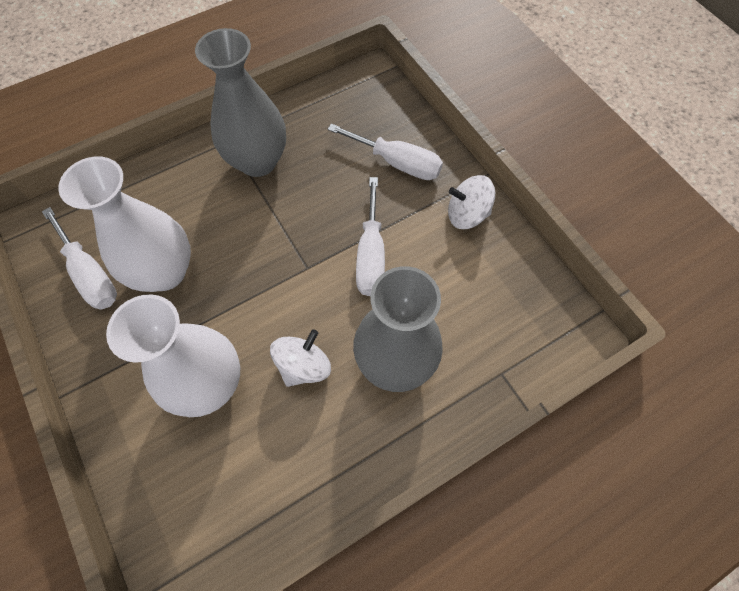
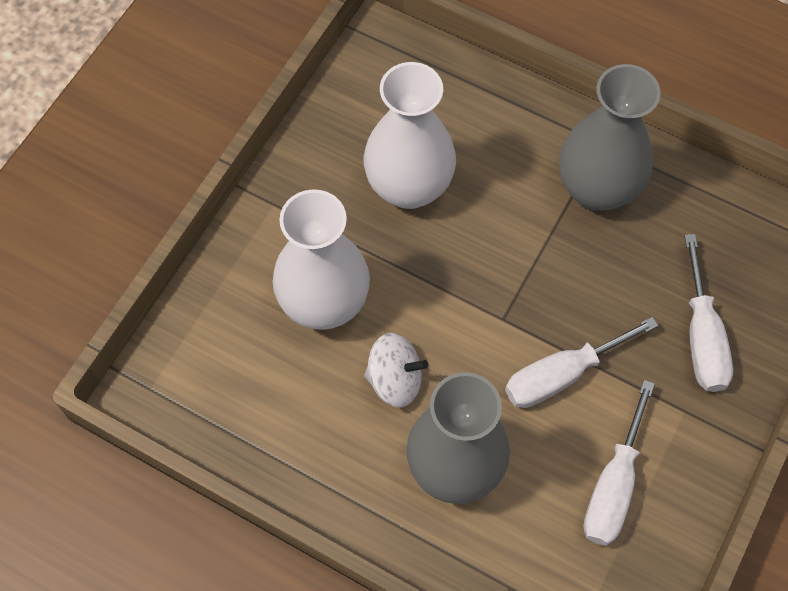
camera: 60 degrees right, 0 degrees up
white screwdriver [42,207,117,310] -> white screwdriver moved to [583,380,655,546]
white spinning top [448,175,495,229] -> none

